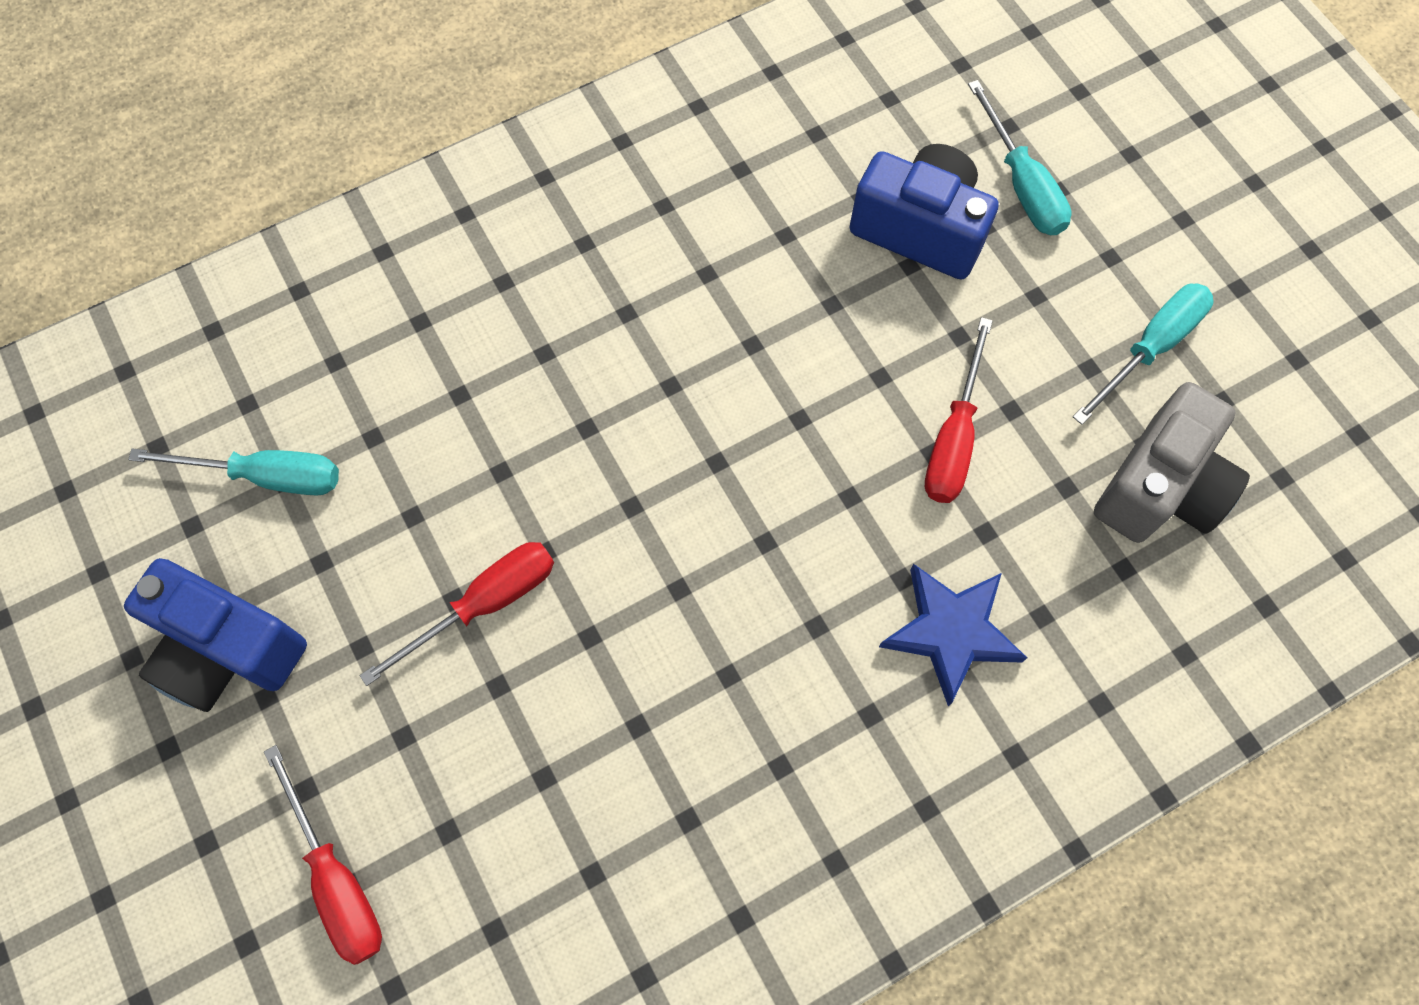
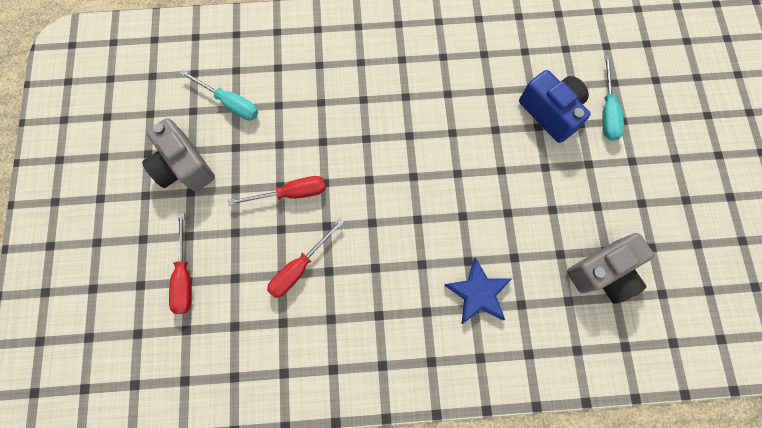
camera: 25 degrees right, 5 degrees up
blue camera [124,558,307,712] -> grey camera [142,118,215,192]
red screwdriver [925,317,993,503] -> red screwdriver moved to [267,219,344,298]
turquoise screwdriver [1073,283,1214,425] -> none

